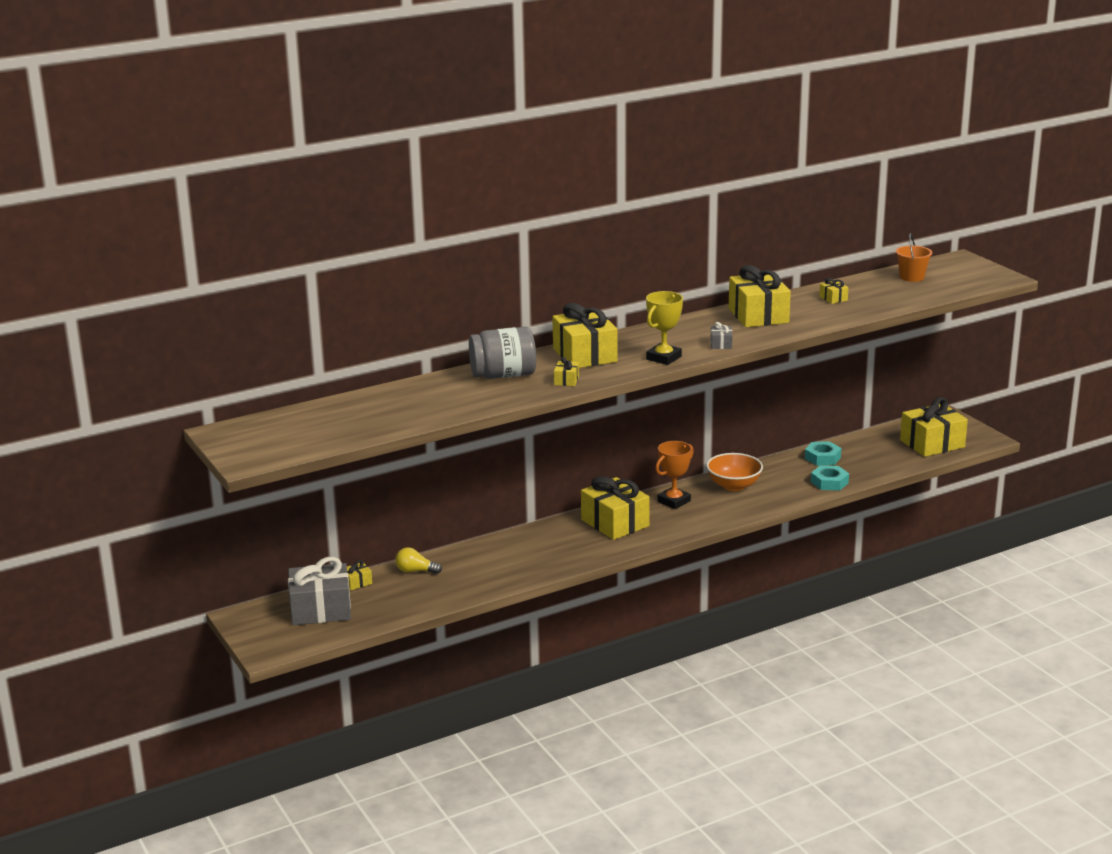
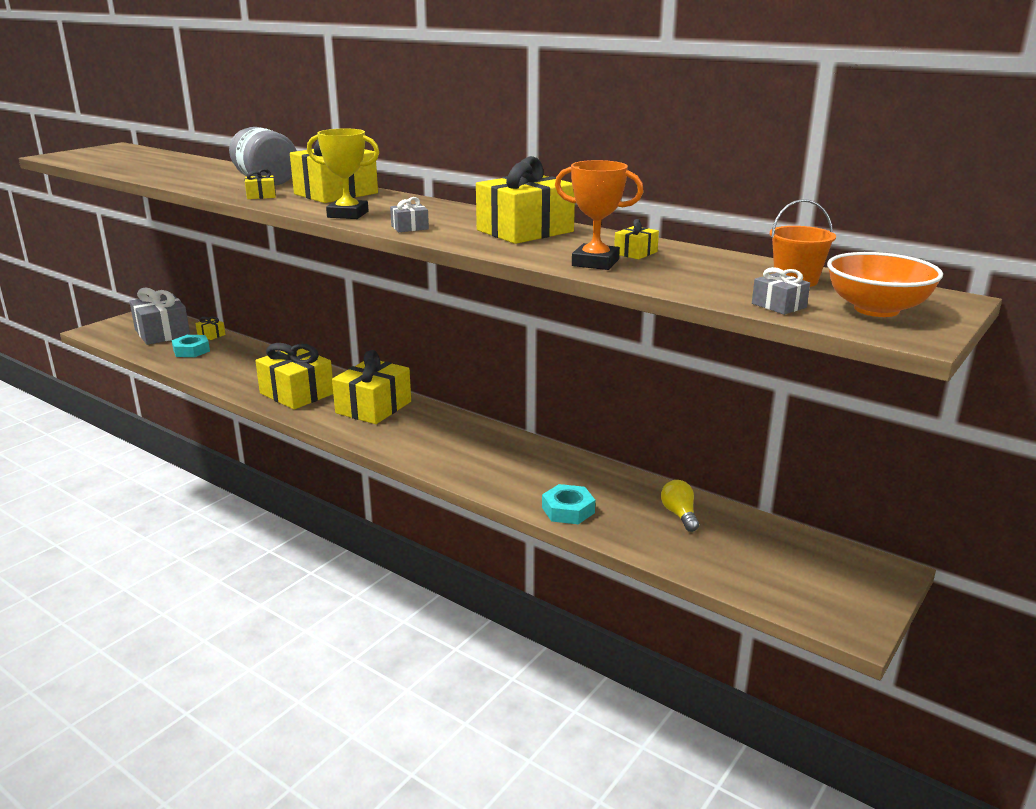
camera: 65 degrees right, 0 degrees up
yellow light bulb [395,547,442,574] -> yellow light bulb moved to [661,480,699,532]
orange trophy [655,441,694,509] -> orange trophy moved to [555,160,644,270]
orange bowl [706,453,763,491] -> orange bowl moved to [827,252,943,317]
turquoise nut [805,441,841,466] -> turquoise nut moved to [172,335,210,357]
yellow gift [900,397,968,457] -> yellow gift moved to [255,343,333,410]
none -> grey gift [752,267,810,315]

